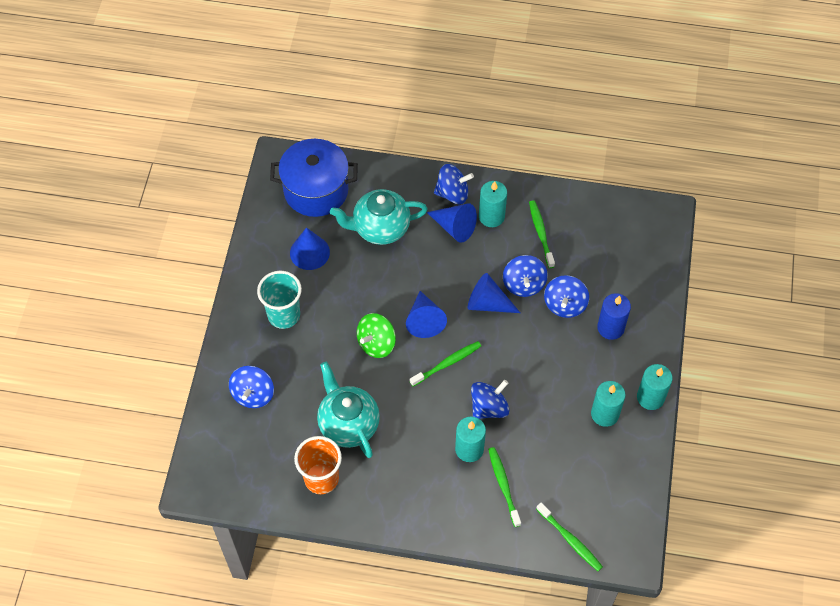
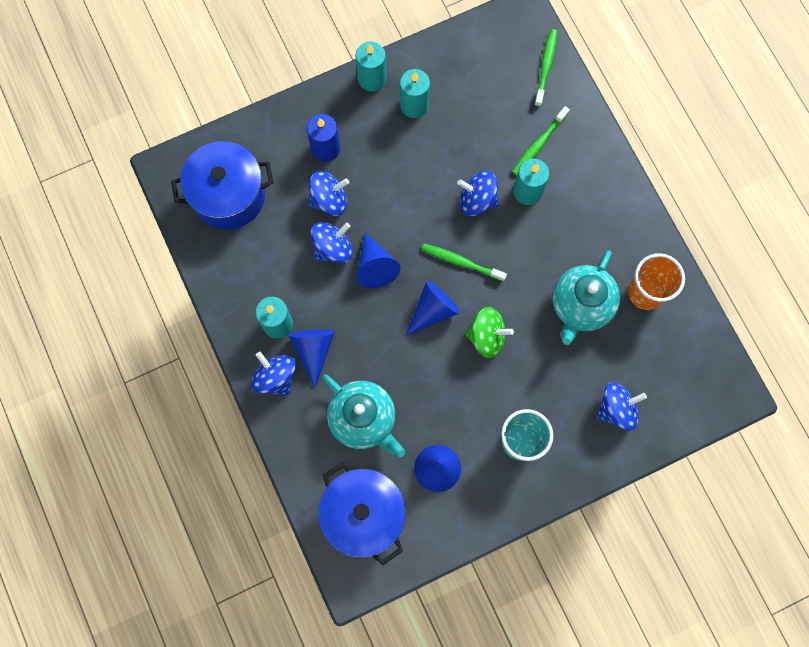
camera: 125 degrees left, 15 degrees up
green toothbrush [529,200,555,268] -> none
none -> blue pot [171,141,273,230]

